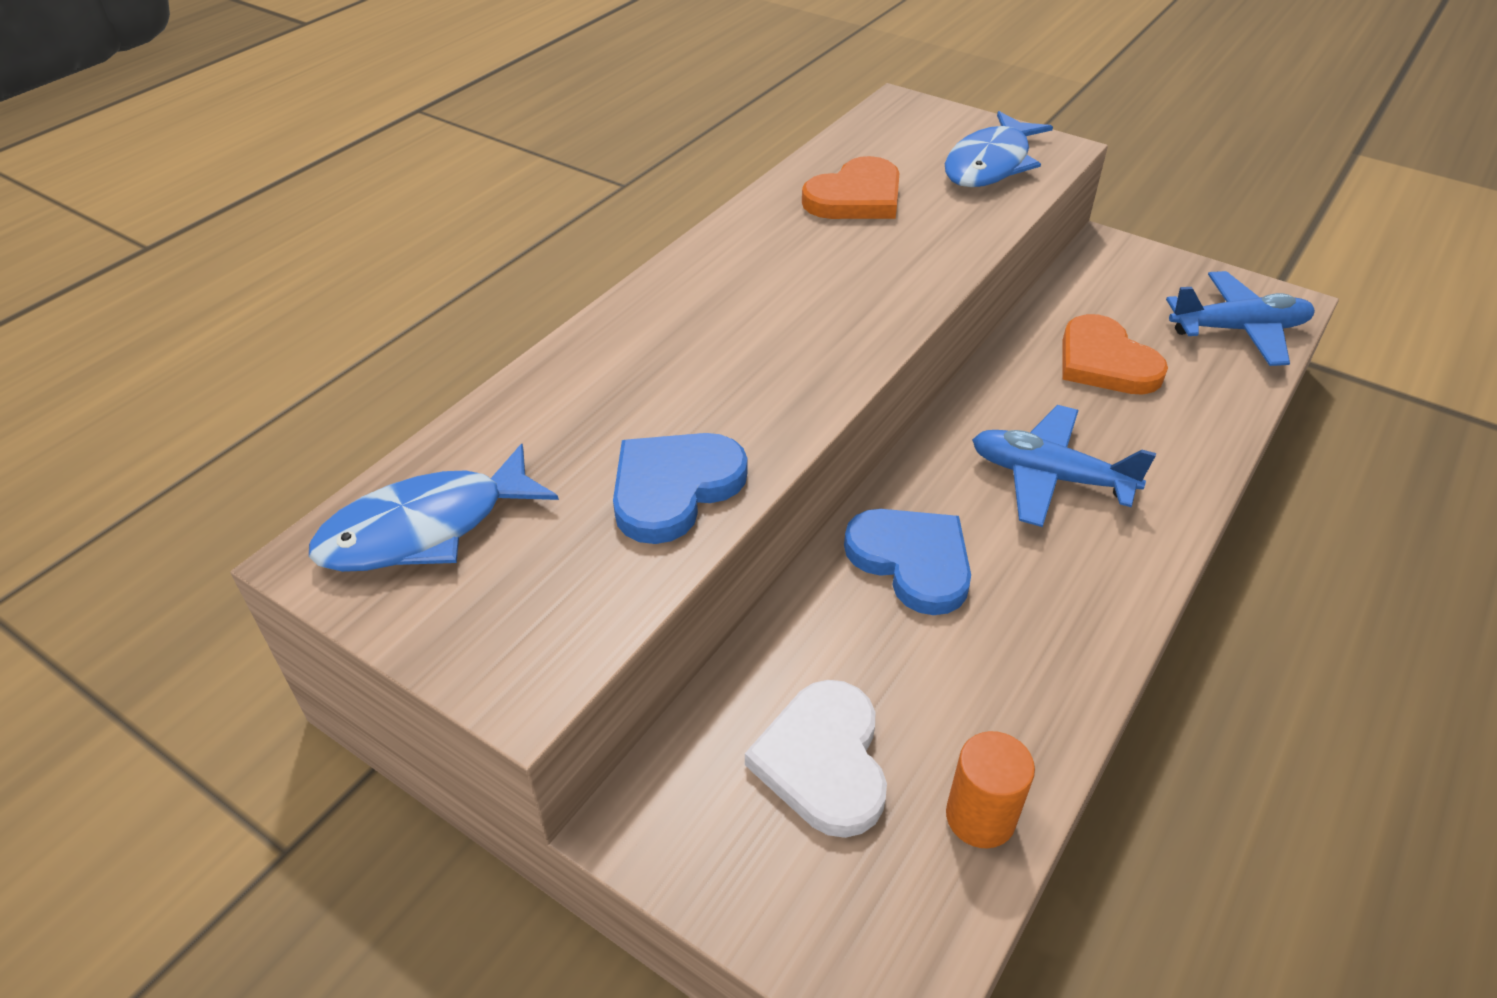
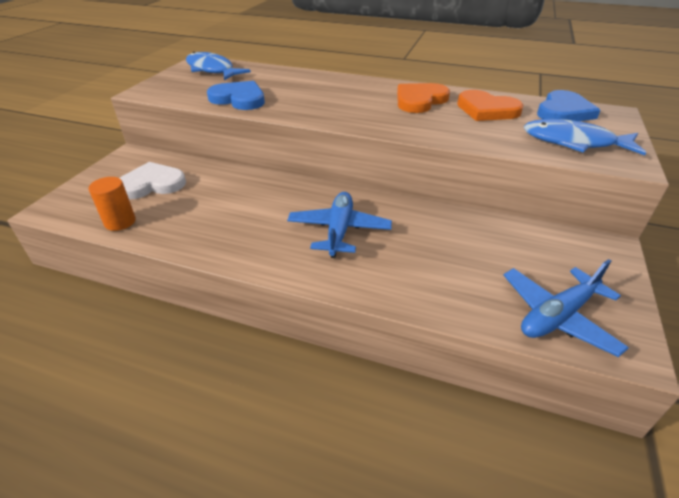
camera: 75 degrees right, 5 degrees down
blue heart [844,509,971,615] -> blue heart moved to [537,90,601,121]
orange heart [1063,314,1168,395] -> orange heart moved to [397,83,450,113]
blue plane [1166,271,1315,366] -> blue plane turned 75 degrees clockwise [504,259,629,357]

